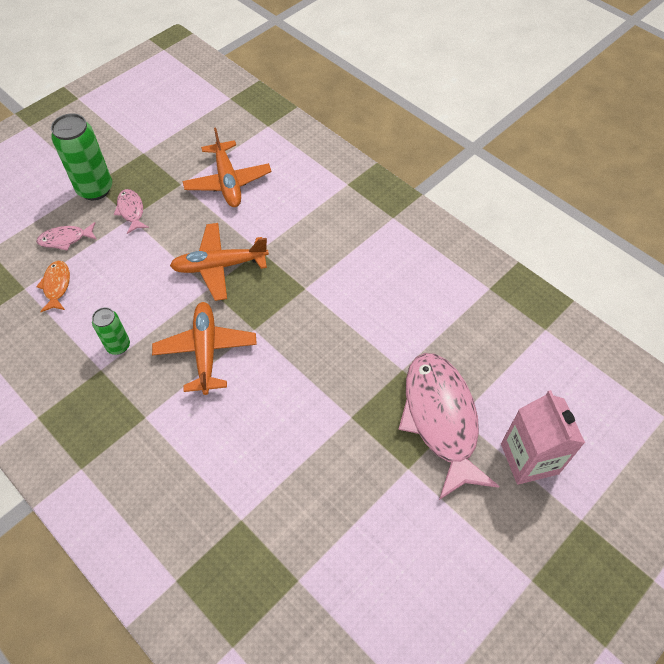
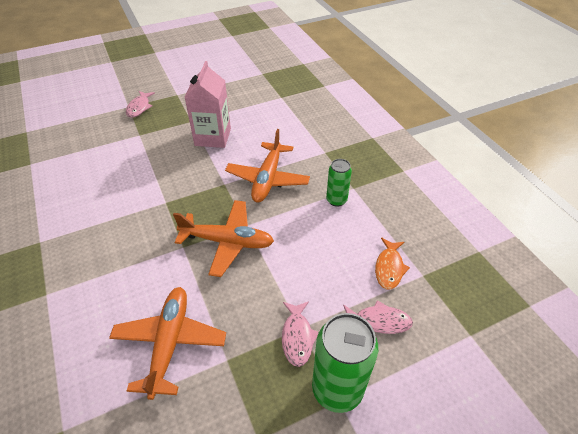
camera: 160 degrees left, 10 degrees down
pink fish [398,353,500,500] -> pink fish [126,91,155,118], size x0.45
pink carton [501,390,585,485] -> pink carton moved to [185,61,231,148]

